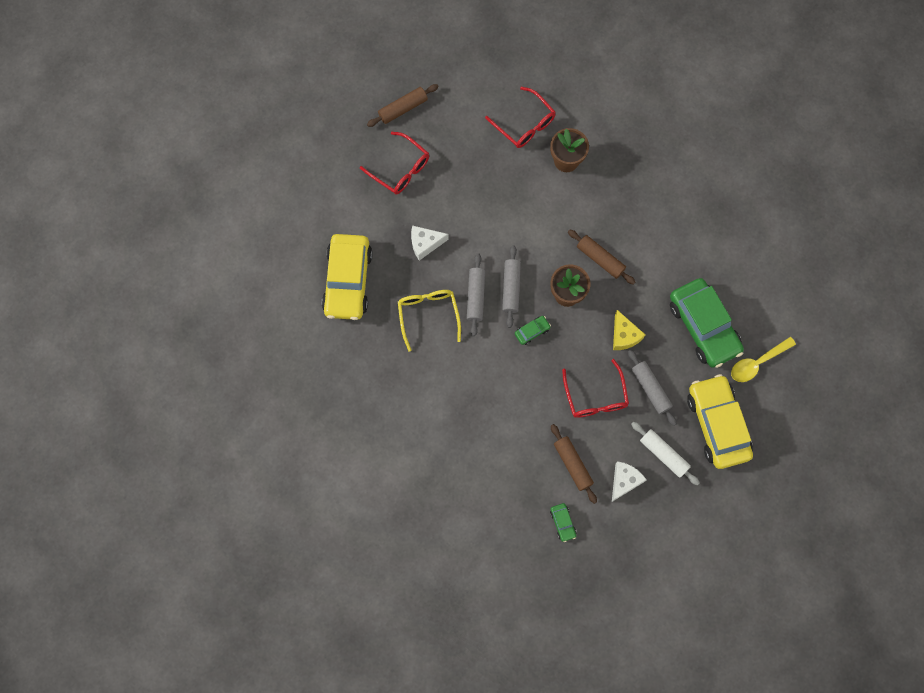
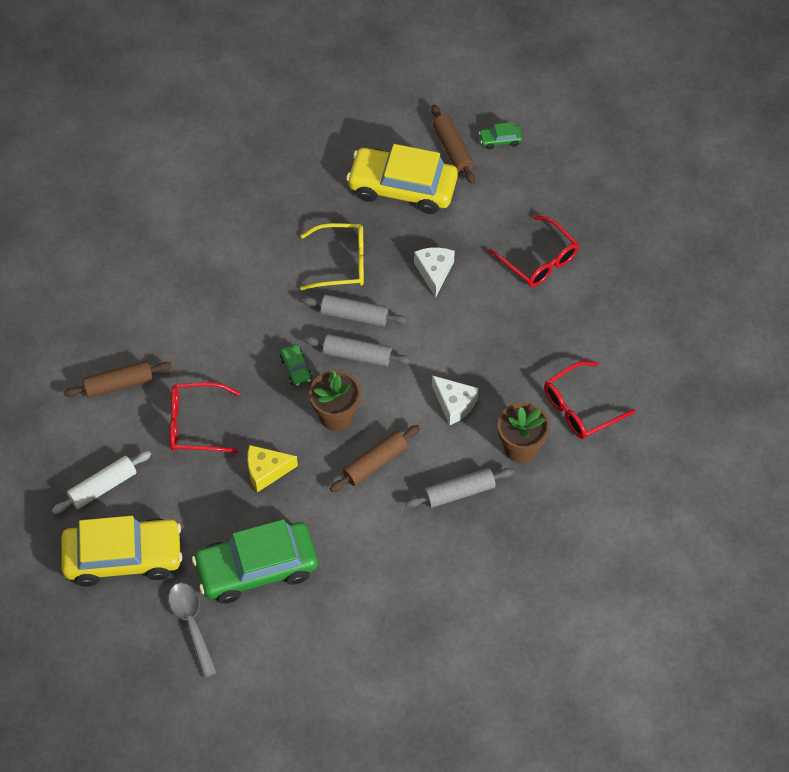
camera: 100 degrees right, 15 degrees down
red glasses [360,132,429,194] -> red glasses turned 90 degrees counterclockwise [488,216,579,287]
brown rolling pin [367,84,439,127] -> brown rolling pin moved to [431,105,475,184]
green car [550,503,576,542] -> green car moved to [479,122,522,149]
white cheese [612,462,647,502] -> white cheese moved to [432,375,479,425]
grey rolling pin [628,350,677,426] -> grey rolling pin moved to [406,468,514,508]
yellow spoon [731,337,796,382] -> grey spoon [169,583,217,678]

